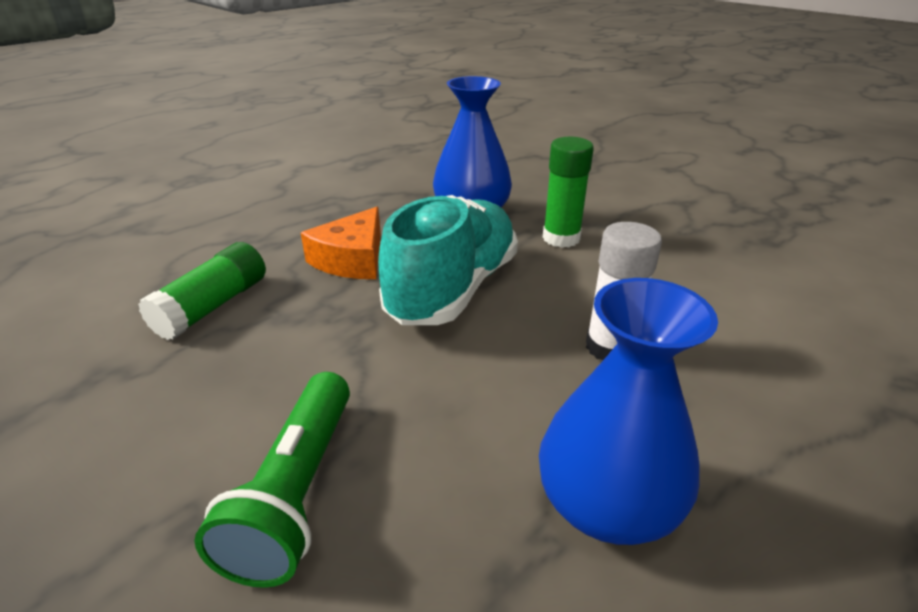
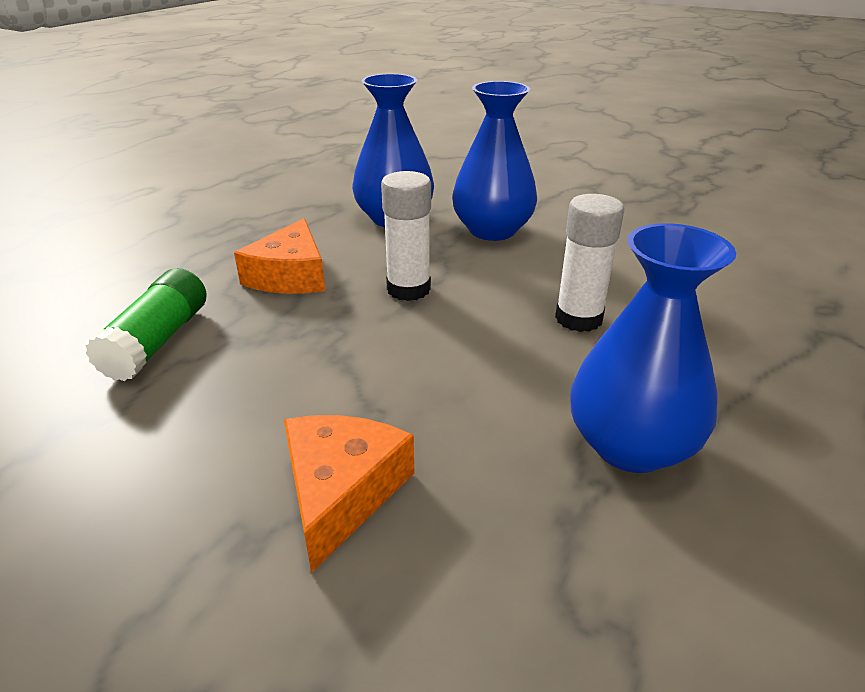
camera: 15 degrees left, 0 degrees up
green flashlight [194,372,350,588] -> orange cheese [284,415,414,573]
turquoise shoe [378,195,518,325] -> white glue stick [381,171,431,301]
green glue stick [543,137,594,248] -> blue vase [452,81,537,241]

